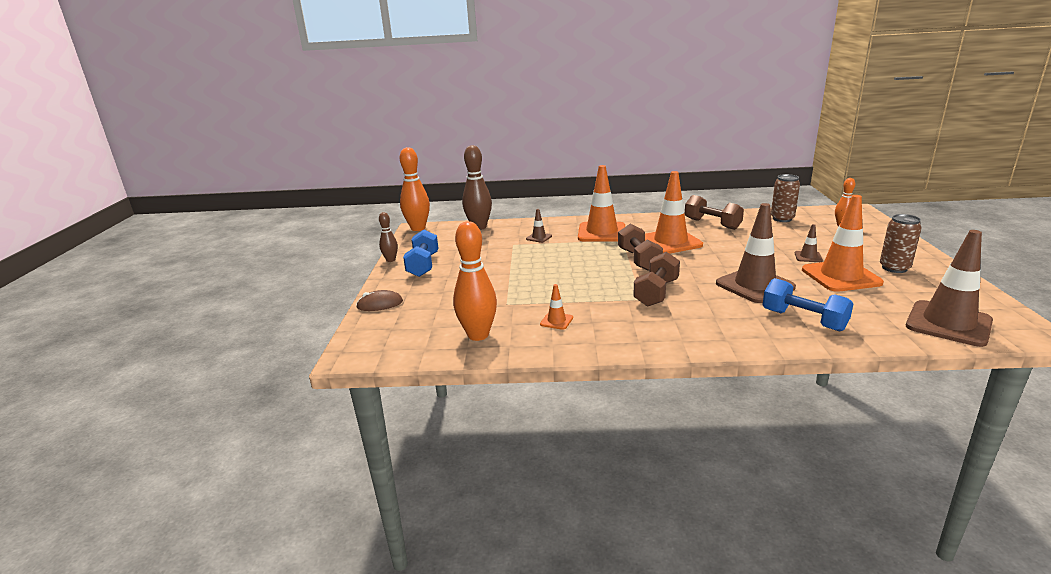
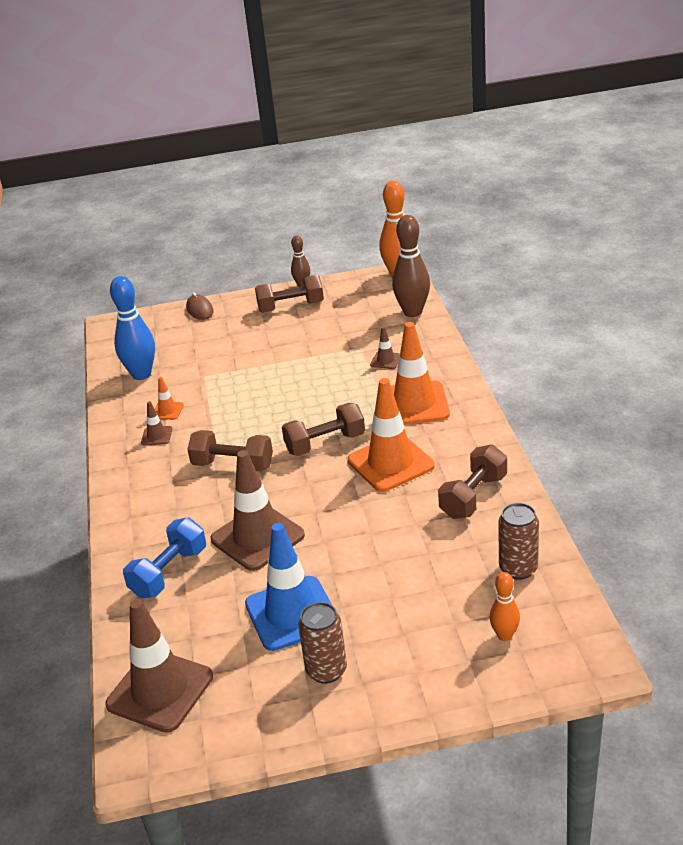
camera: 80 degrees right, 10 degrees up
blue dumbbell [403,230,438,277] -> brown dumbbell [255,275,324,313]
orange bowling pin [453,221,497,341] -> blue bowling pin [110,276,155,380]
brown traffic cone [795,224,823,262] -> brown traffic cone moved to [141,401,172,445]
orange traffic cone [802,195,884,292] -> blue traffic cone [245,523,333,651]

